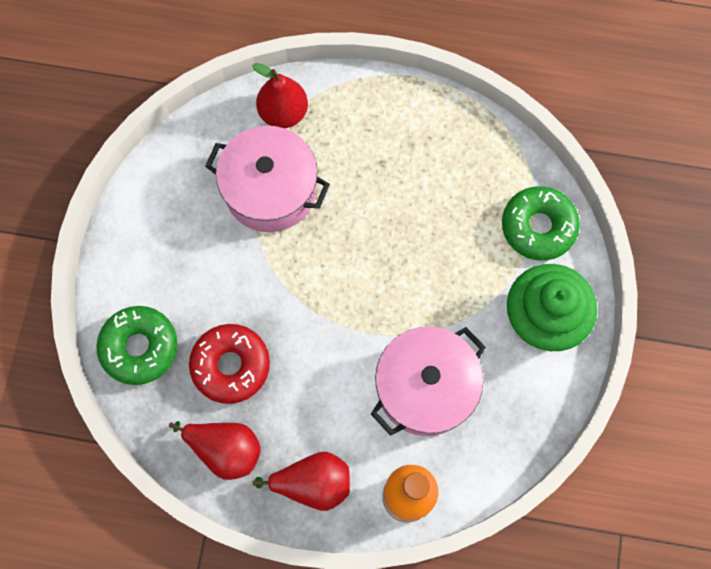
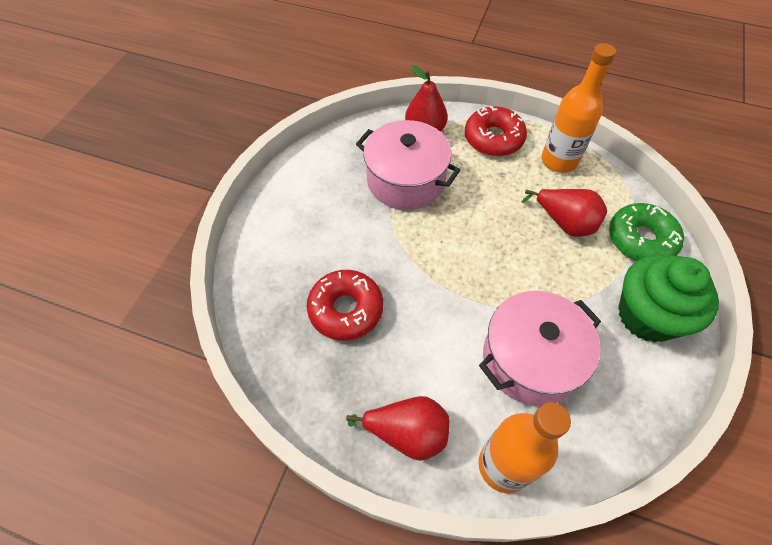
camera: 10 degrees right, 15 degrees down
green donut [96,306,178,385] -> none
red pear [169,421,261,480] -> red pear moved to [521,189,607,237]
none -> red donut [465,106,527,156]
none -> orange bottle [541,43,616,173]

